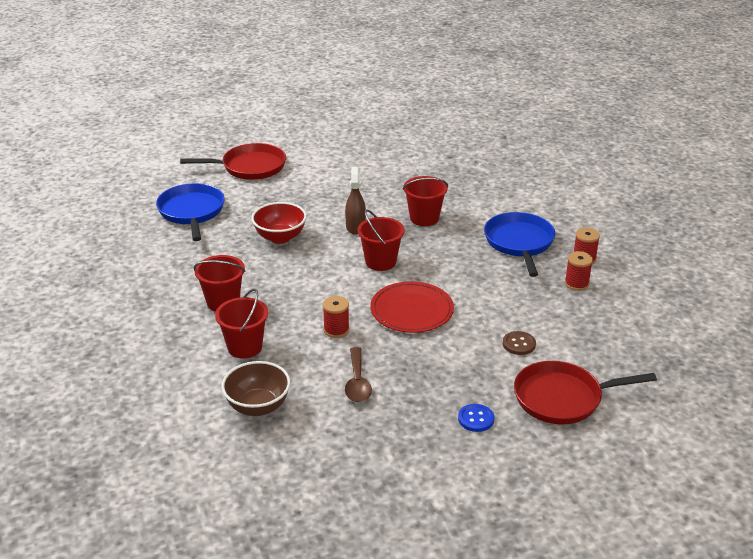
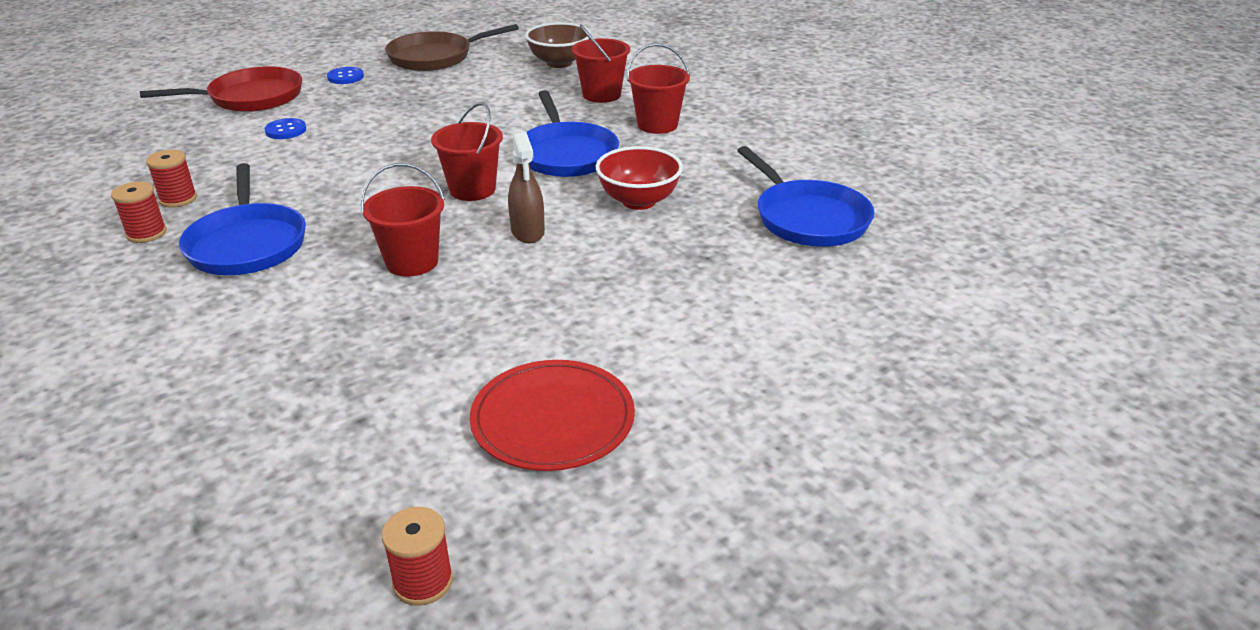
camera: 165 degrees right, 0 degrees up
red pan [180,143,286,180] -> none
red spool [323,296,350,338] -> red spool moved to [382,507,453,606]
brown spoon [345,347,372,402] -> none
red plate [370,281,454,333] -> red plate moved to [470,360,635,471]
brown button [503,331,536,355] -> blue button [265,118,306,139]
none -> brown pan [385,24,519,71]
none -> blue pan [527,90,619,177]

